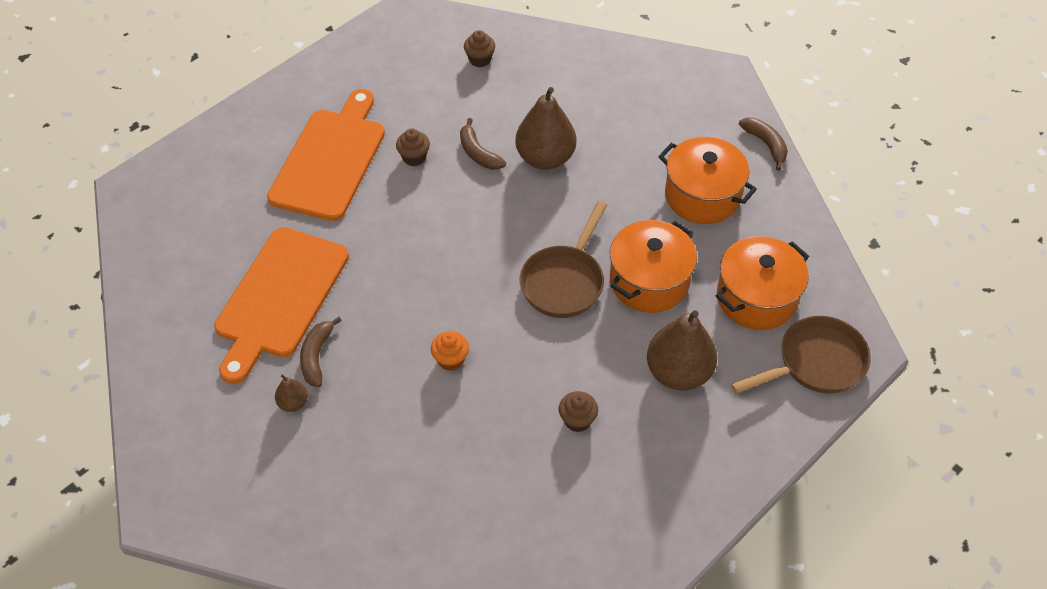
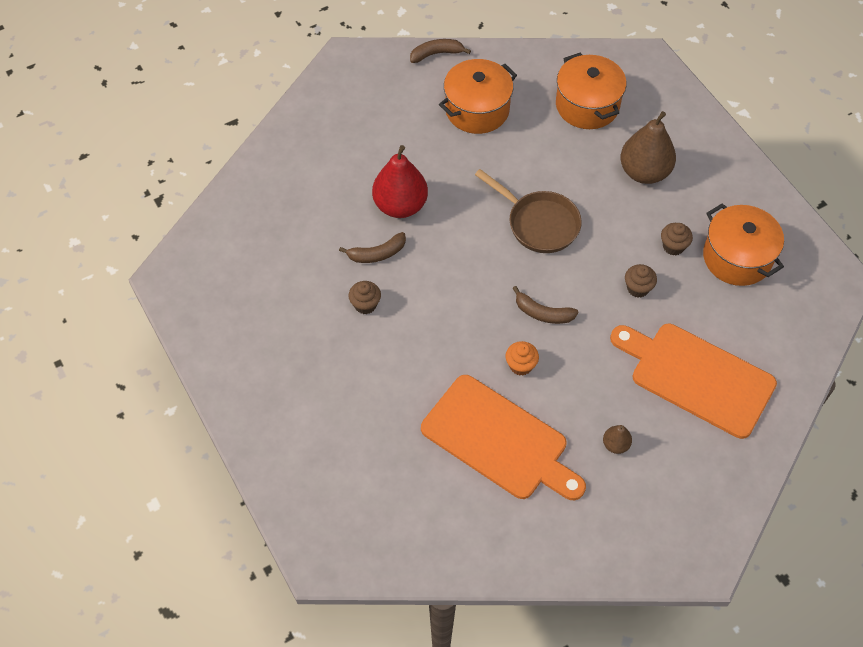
camera: 75 degrees left, 5 degrees up
orange cutting board [267,89,385,221] -> orange cutting board moved to [610,324,777,439]
brown banana [300,317,342,387] -> brown banana moved to [513,286,578,324]
orange cupcake [431,331,469,371] -> orange cupcake moved to [505,341,539,375]
brown cupcake [464,30,495,67] -> brown cupcake moved to [625,264,657,298]
brown pear [515,87,576,170] -> red pear [372,145,428,218]
orange pot [610,220,697,313] -> orange pot moved to [703,203,784,286]
brown pan [731,316,871,394] -> none

